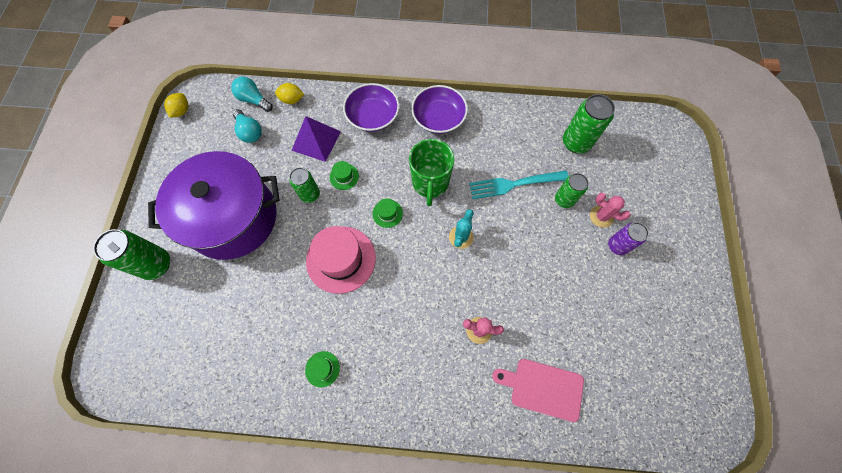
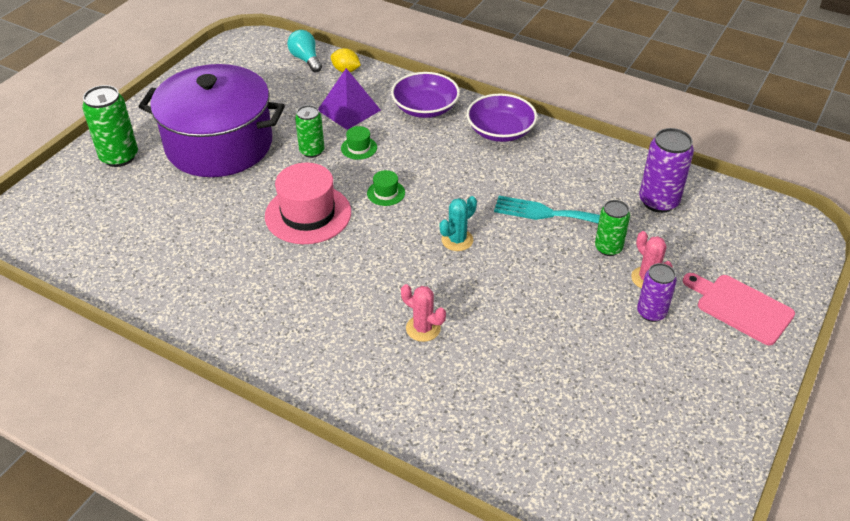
camera: 25 degrees right, 25 degrees down
yellow lemon [164,93,188,118] -> none
turquoise light bulb [233,109,262,143] -> none
green hat [305,351,340,387] -> none
green mug [409,139,454,206] -> none
pink cutting board [492,359,584,422] -> pink cutting board moved to [683,273,795,345]
green can [563,94,615,153] -> purple can [639,128,694,213]

